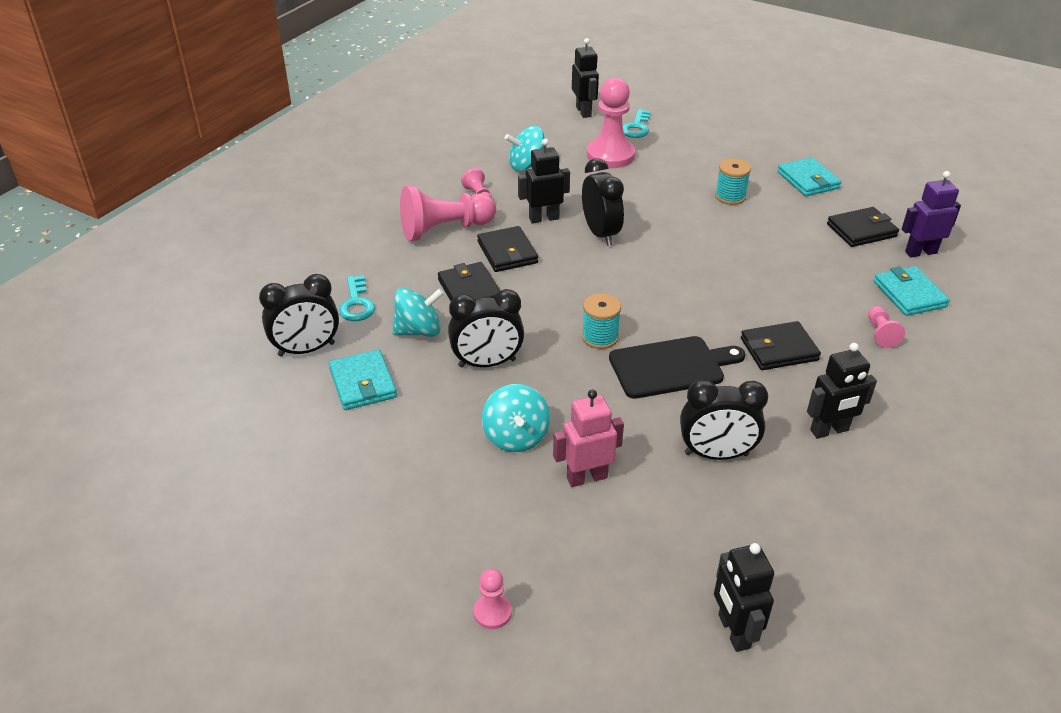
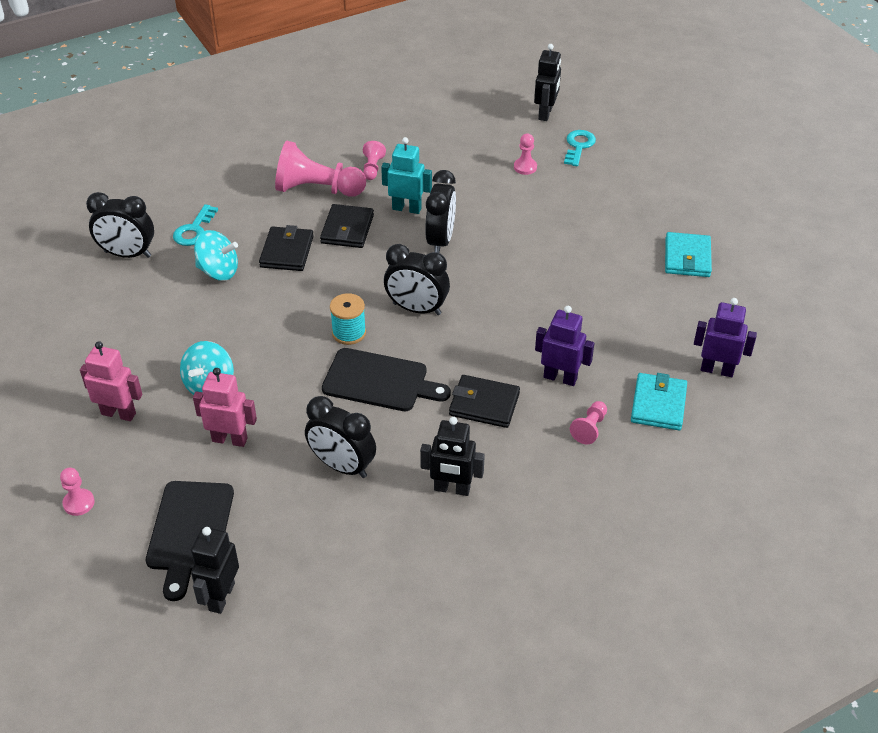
camera: 30 degrees right, 5 degrees up
turquoise wallet [329,349,397,410] -> none
black clock [448,289,524,368] -> black clock moved to [384,244,450,315]
turquoise spinning top [505,126,544,171] -> none
black robot [518,139,570,223] -> turquoise robot [381,137,432,214]
pink pawn [587,78,635,168] -> pink pawn [514,134,537,175], size x0.47
turquoise key [623,109,651,138] -> turquoise key turned 150 degrees clockwise [564,130,596,166]
turquoise spool [715,158,751,205] -> none
black wallet [827,207,899,247] -> none
none -> pink robot [80,341,142,421]
none -> black cutting board [146,481,234,601]
none -> purple robot [535,306,595,386]

